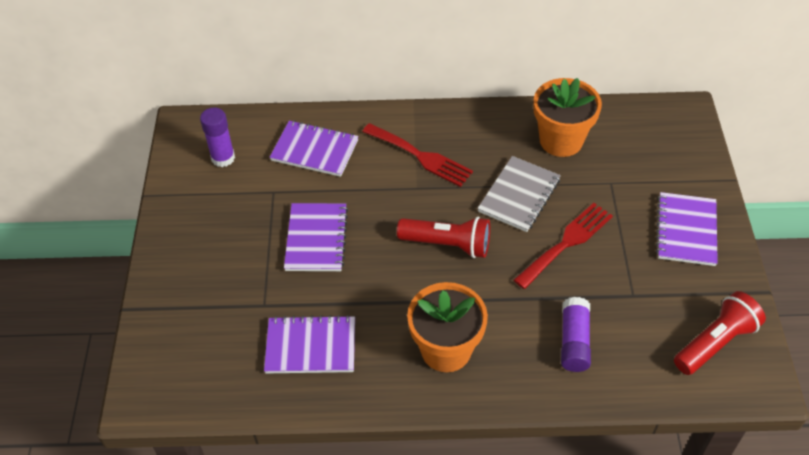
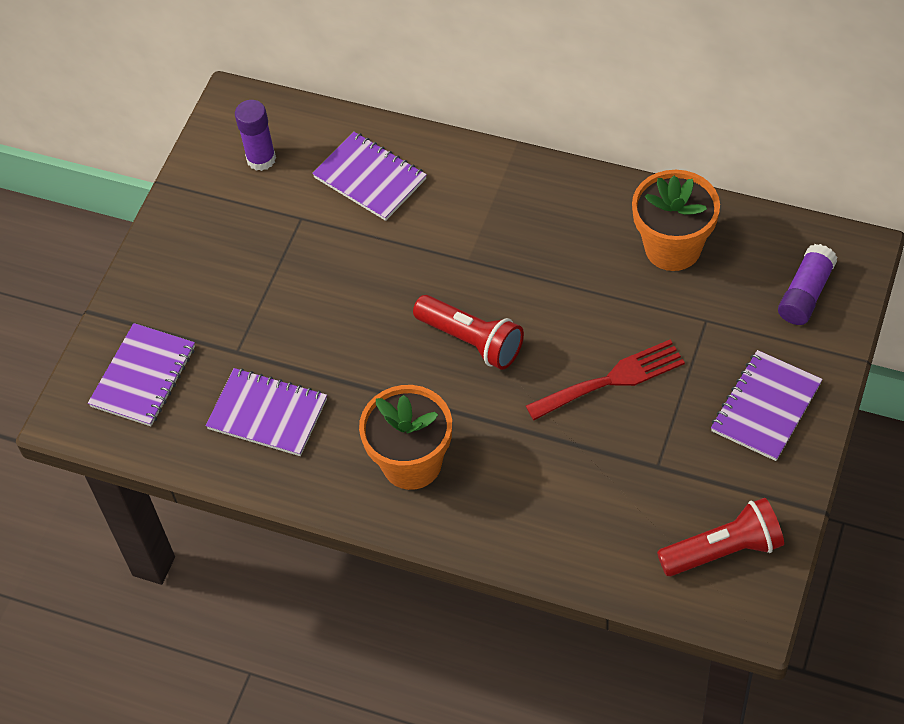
camera: 25 degrees right, 5 degrees up
purple notebook [284,203,348,271] -> purple notebook moved to [88,323,195,426]
red fork [362,123,473,187] -> none
grey notebook [477,156,561,232] -> none
purple glue stick [561,297,591,372] -> purple glue stick moved to [778,244,837,325]

